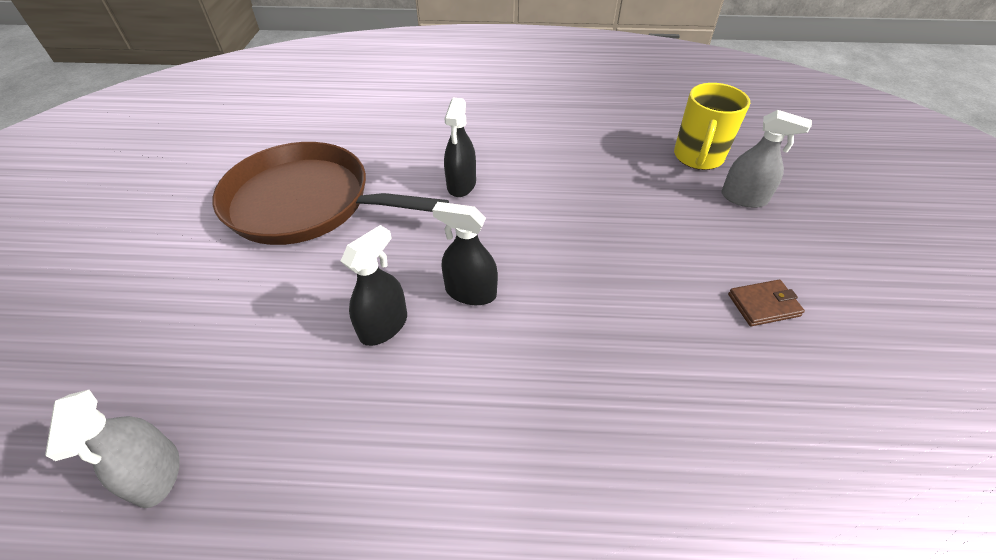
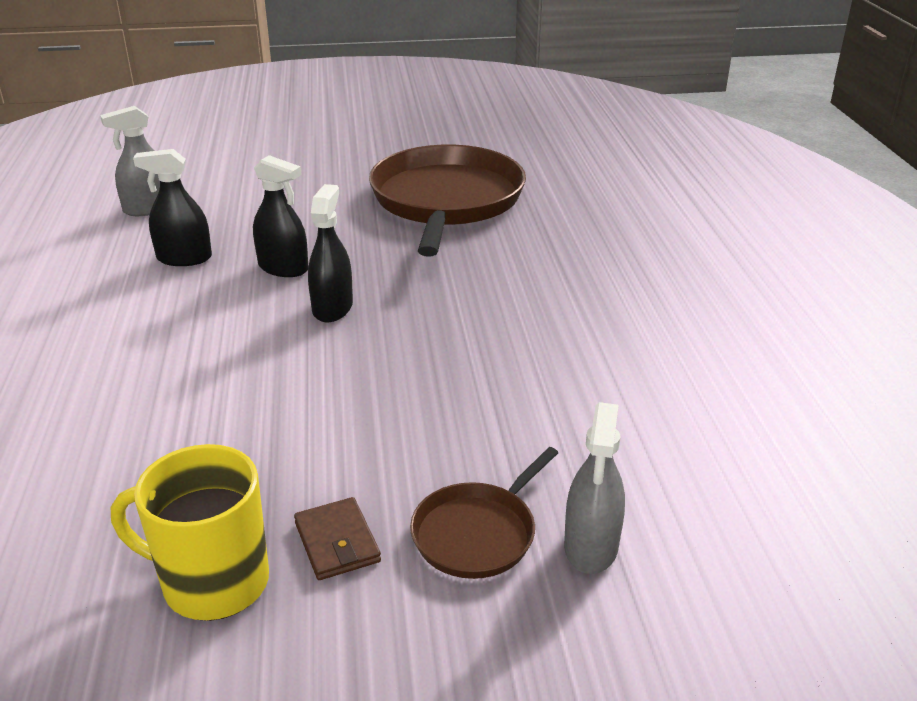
camera: 80 degrees right, 15 degrees down
black spray bottle [444,98,476,197] -> black spray bottle moved to [133,149,212,266]
yellow mug [674,83,750,170] -> yellow mug moved to [111,444,269,621]
none -> brown pan [410,447,558,579]

